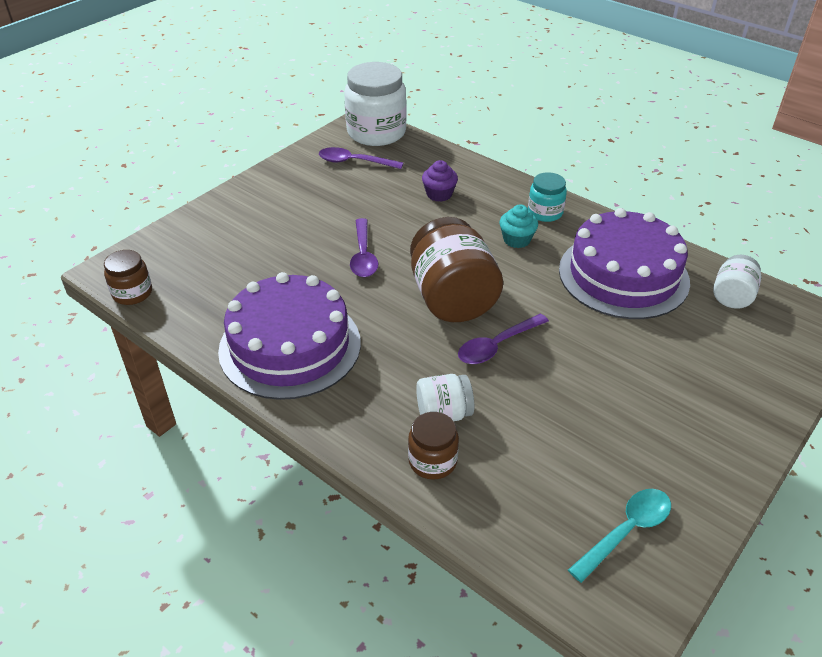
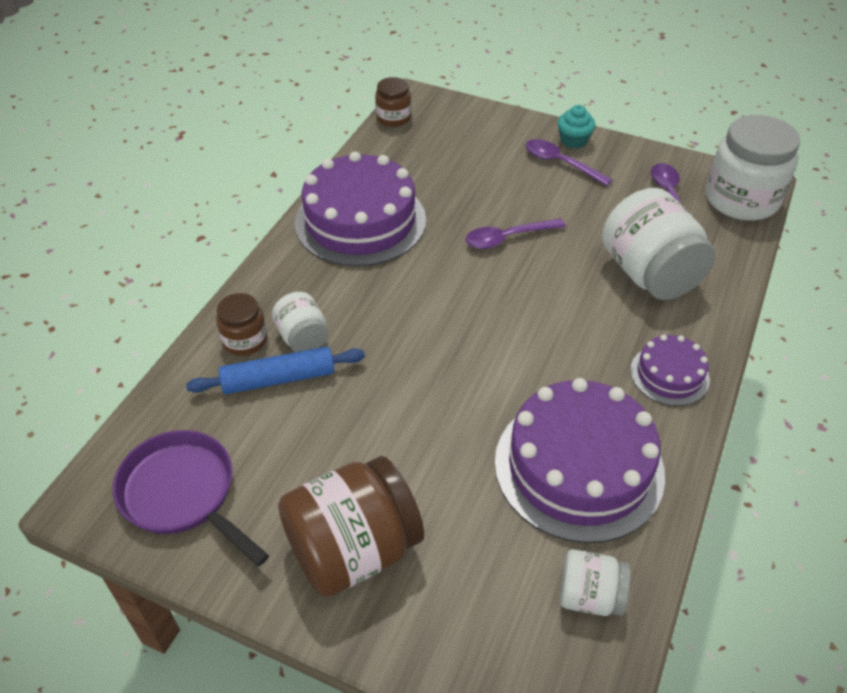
camera: 75 degrees right, 5 degrees up
brown jar [410,217,503,322] -> brown jar moved to [278,456,424,597]
purple cupcake [422,160,458,202] -> white jar [602,188,715,300]
purple spoon [458,313,549,364] -> purple spoon moved to [525,139,613,186]
turquoise cupcake [500,205,538,248] -> turquoise cupcake moved to [558,105,595,148]
turquoise jar [528,172,567,222] -> purple cake [630,334,710,406]
turquoise spoon [568,489,671,583] -> purple pan [113,430,269,566]
none -> blue rolling pin [186,347,365,394]

